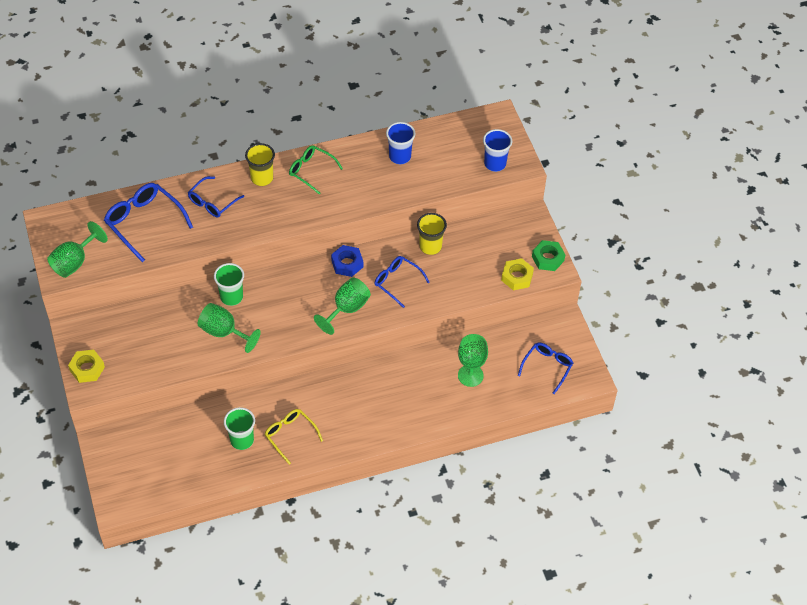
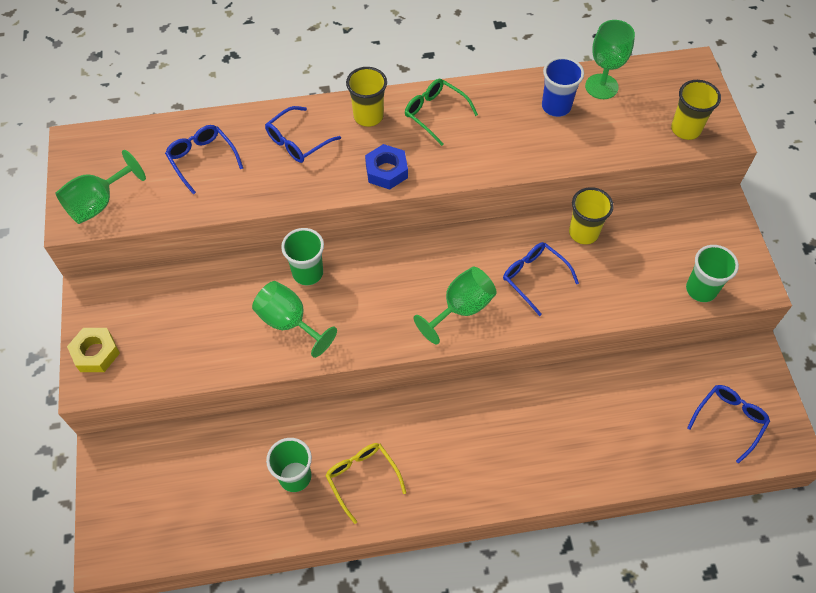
camera: 10 degrees right, 5 degrees up
blue glasses [104,183,193,262] -> blue glasses [165,125,243,194], size x0.65
blue nut [331,245,363,277] -> blue nut moved to [365,144,408,189]
green goblet [458,334,488,387] -> green goblet moved to [585,20,635,99]
blue cup [483,129,512,172] -> yellow cup [671,80,721,140]
yellow nut [501,258,534,291] -> green cup [686,245,739,302]
green nut [532,240,566,271] -> none

